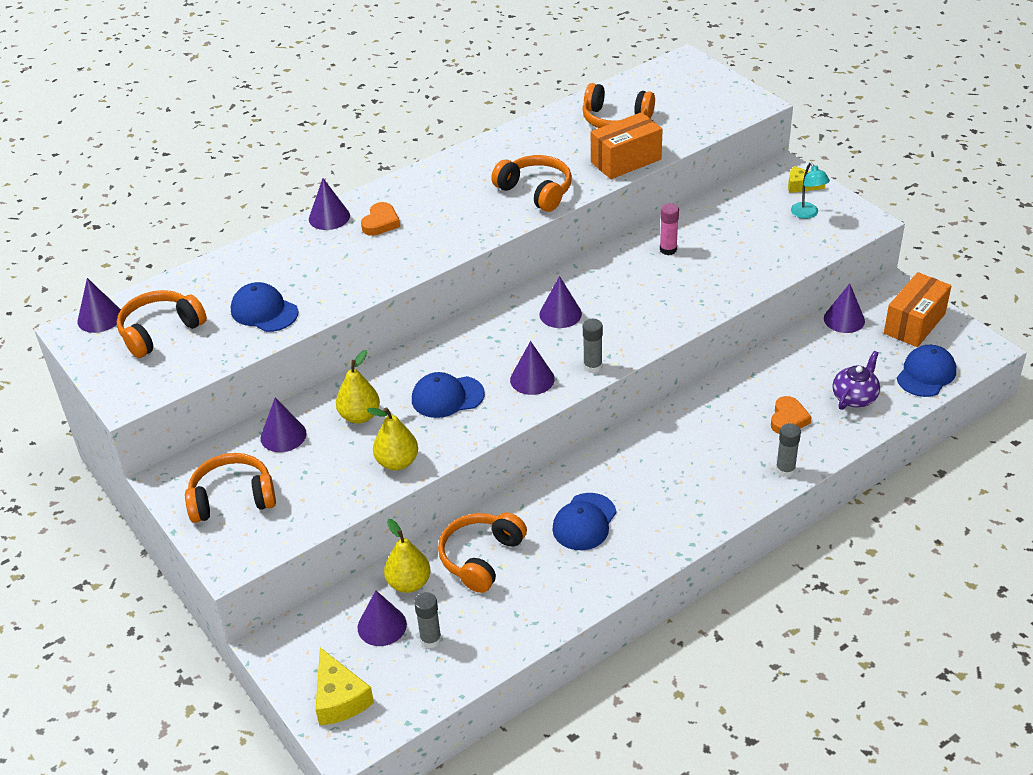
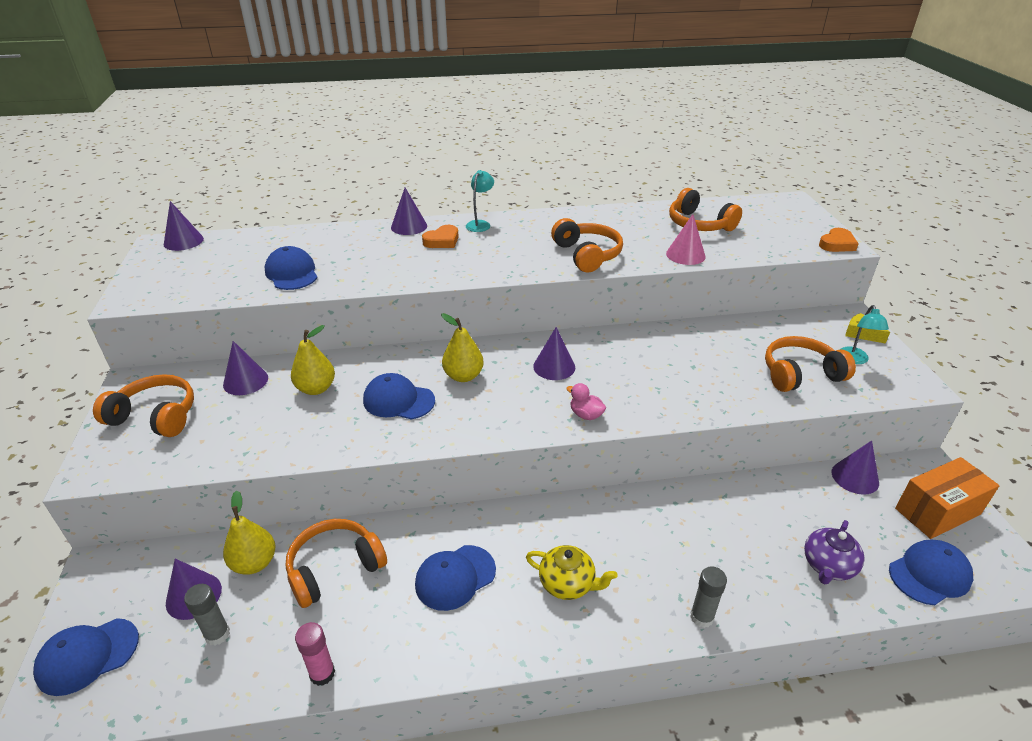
camera: 25 degrees right, 5 degrees down
orange headphones [117,290,207,358] -> orange headphones moved to [765,336,856,392]
yellow cheese [315,648,374,726] -> blue cap [33,618,139,696]
yellow pear [367,407,418,471] -> yellow pear moved to [441,313,484,382]
purple cone [510,341,555,395] -> none
grey glue stick [583,319,603,373] -> none
orange box [591,112,662,179] -> pink cone [666,214,706,265]
pink glue stick [660,203,679,255] -> pink glue stick moved to [295,622,335,686]
orange heart [771,396,811,434] -> orange heart moved to [819,228,859,252]
purple teapot [832,351,880,410] -> purple teapot turned 150 degrees clockwise [804,520,864,584]
none -> turquoise lamp [466,170,494,232]
none -> yellow teapot [526,545,618,600]
none -> pink duck [566,383,606,420]

